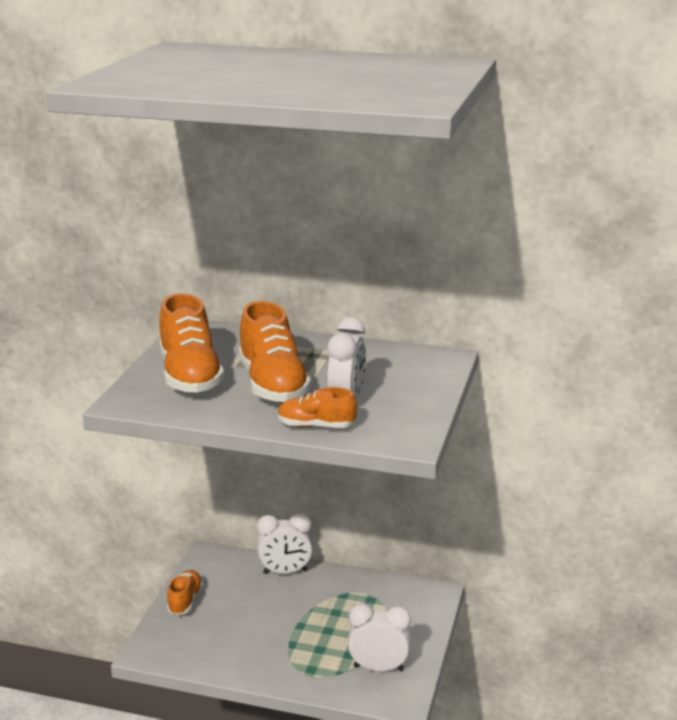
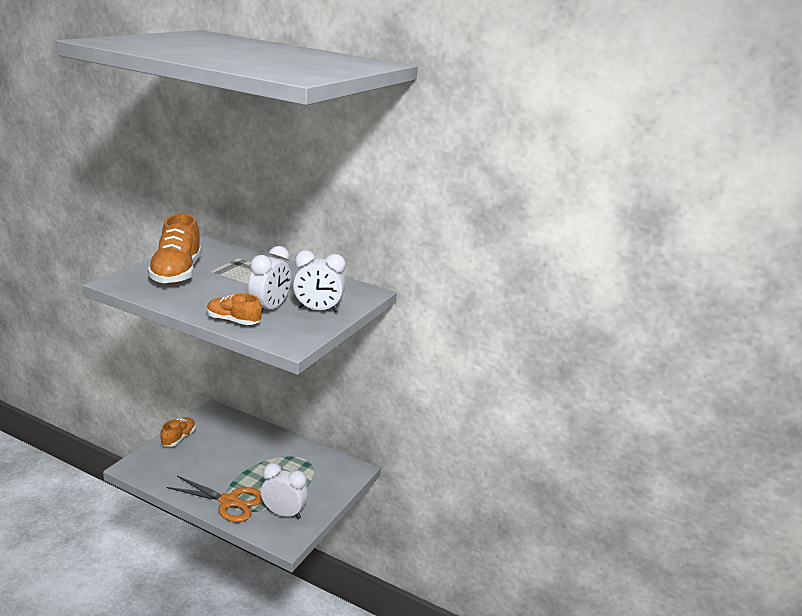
camera: 10 degrees right, 0 degrees up
orange shoe [238,301,311,403] -> none
white clock [257,513,313,574] -> white clock moved to [293,250,346,313]
none -> orange scissors [166,476,263,522]

